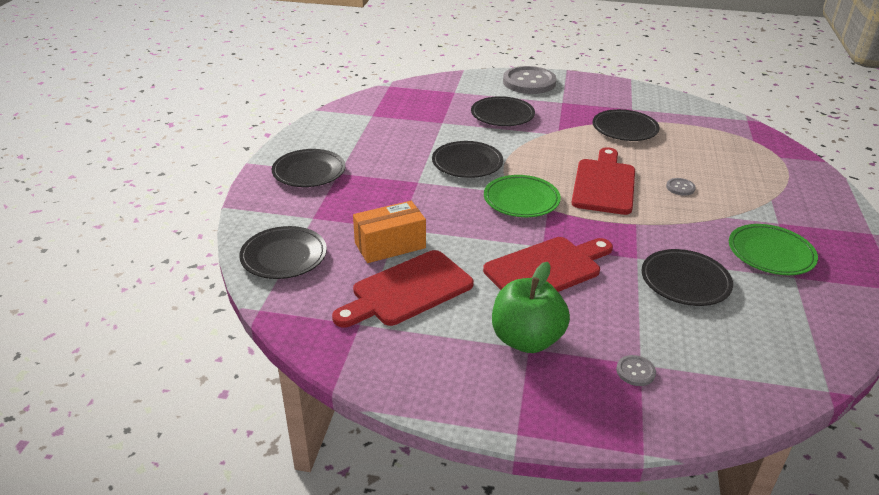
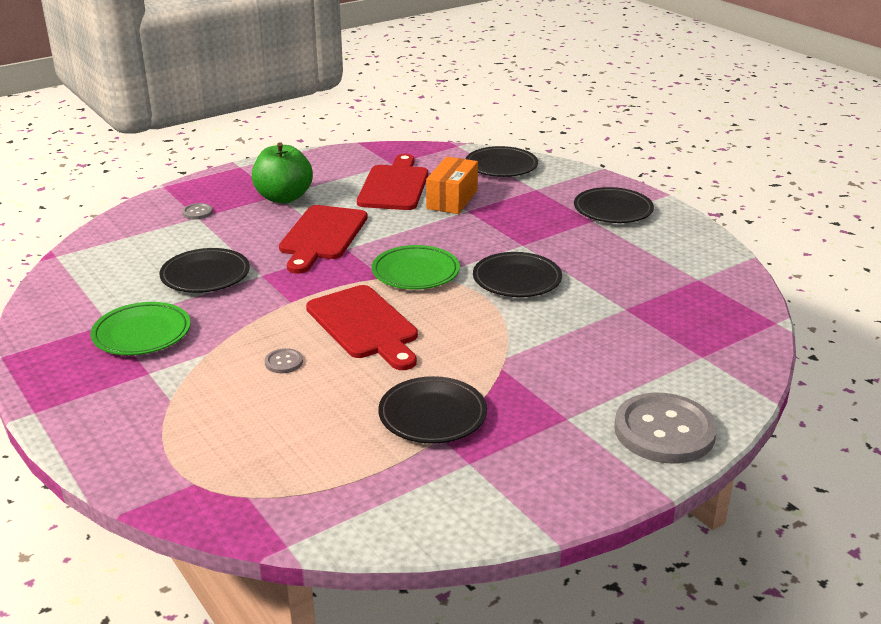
camera: 135 degrees right, 5 degrees down
black plate [471,96,535,126] -> none

